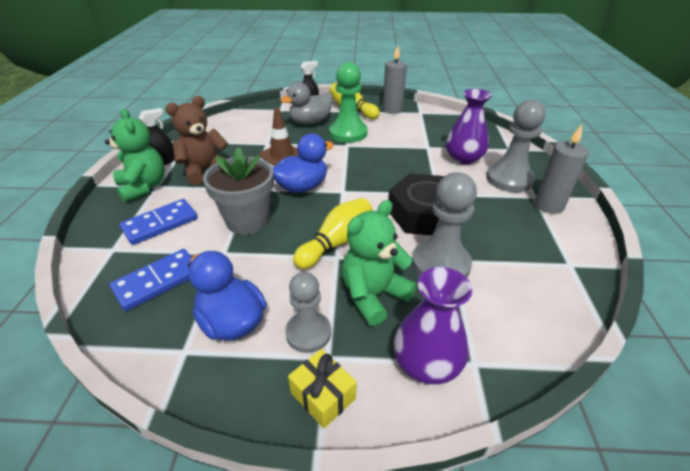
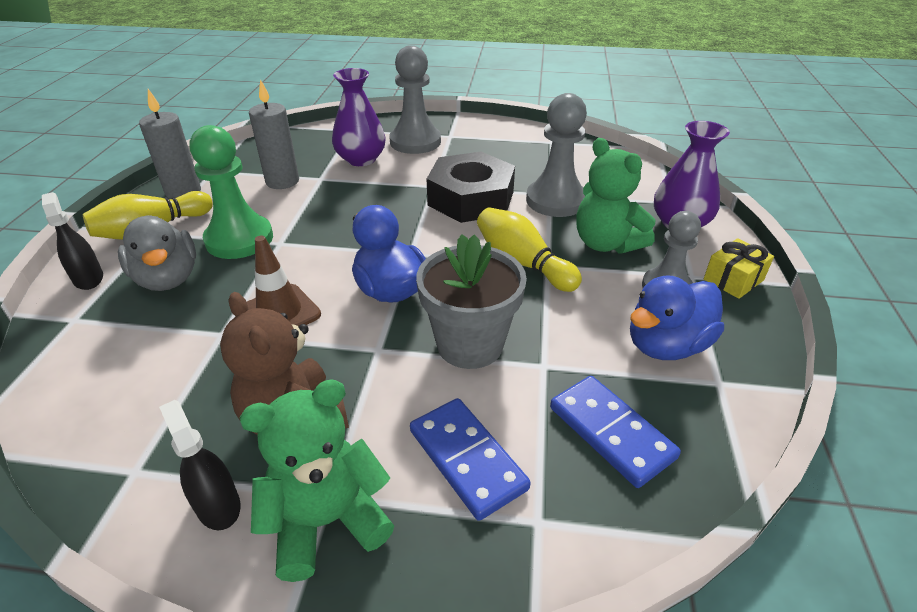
camera: 85 degrees left, 0 degrees up
grey candle [534,124,589,214] -> grey candle moved to [249,79,299,189]

